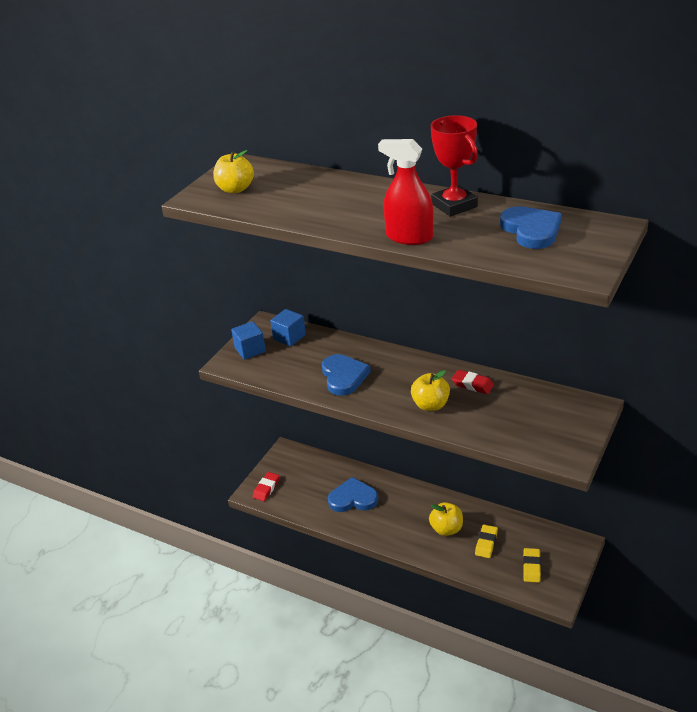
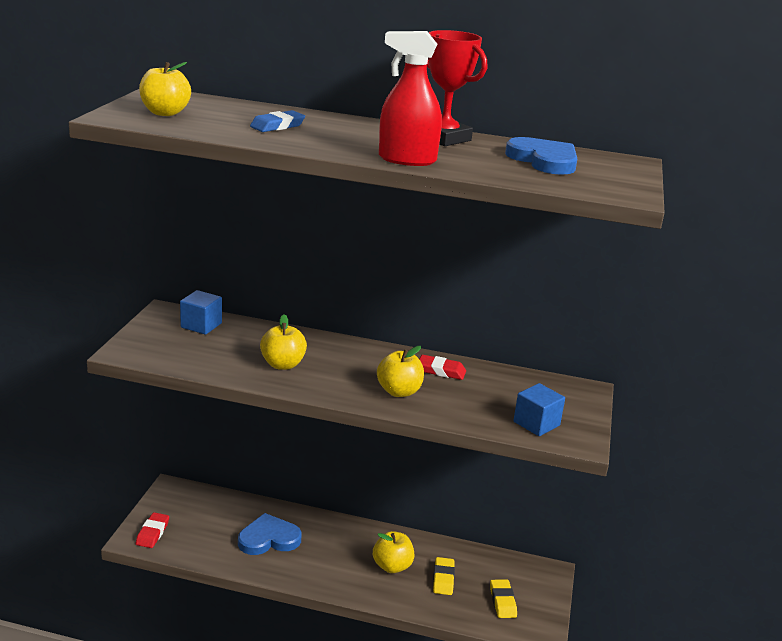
camera: 20 degrees left, 10 degrees down
blue cube [231,321,266,360] -> blue cube moved to [513,383,565,436]
blue heart [322,354,371,396] -> yellow apple [260,315,307,370]
none -> blue eraser [250,110,305,132]

